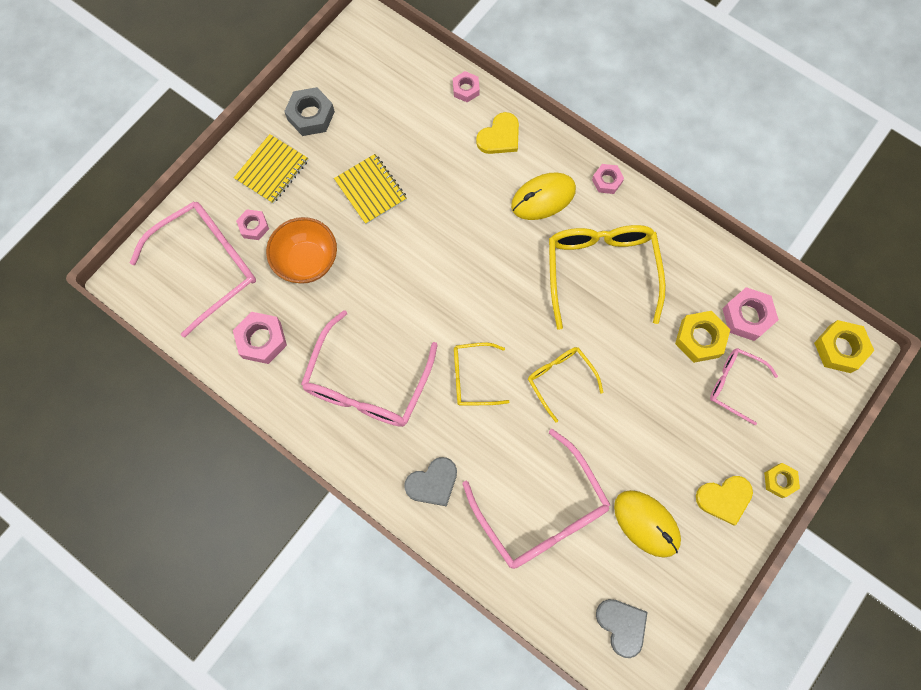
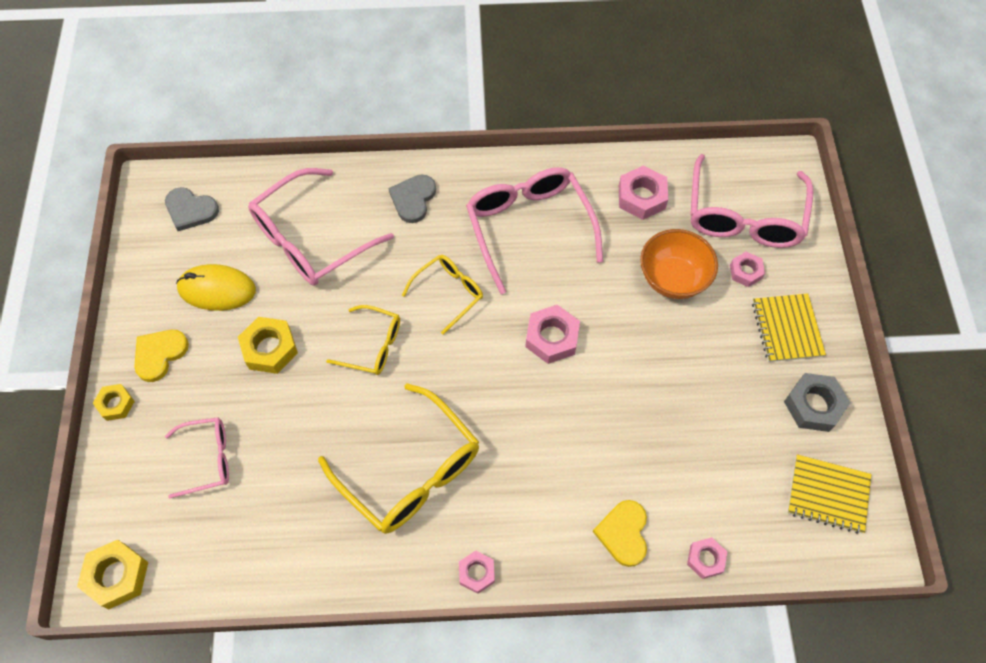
camera: 140 degrees right, 10 degrees down
yellow notebook [334,154,407,224] -> yellow notebook moved to [788,454,871,534]
pink glasses [462,429,610,569] -> pink glasses turned 60 degrees counterclockwise [248,168,394,286]
yellow mouse [511,173,576,220] -> none
yellow nut [675,311,731,363] -> yellow nut moved to [238,317,298,374]
pink nut [722,287,779,341] -> pink nut moved to [525,305,580,364]

